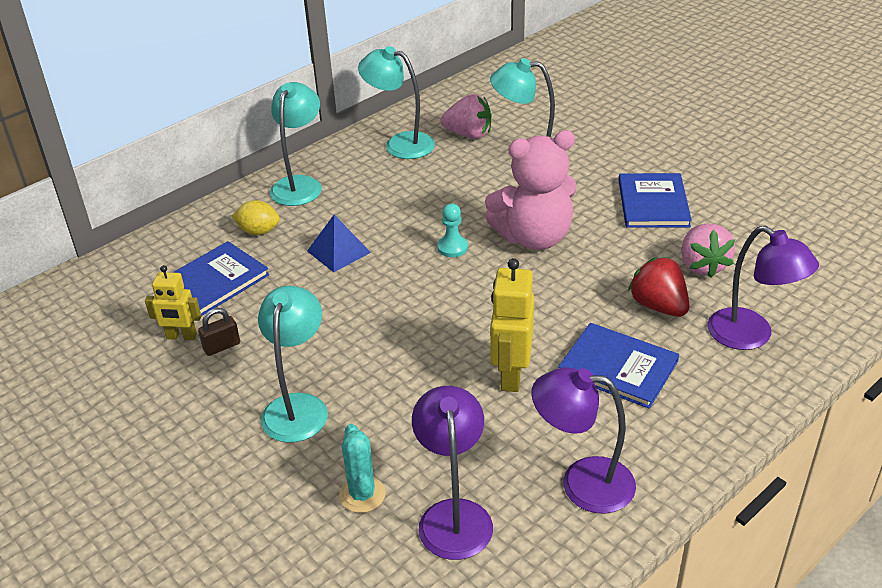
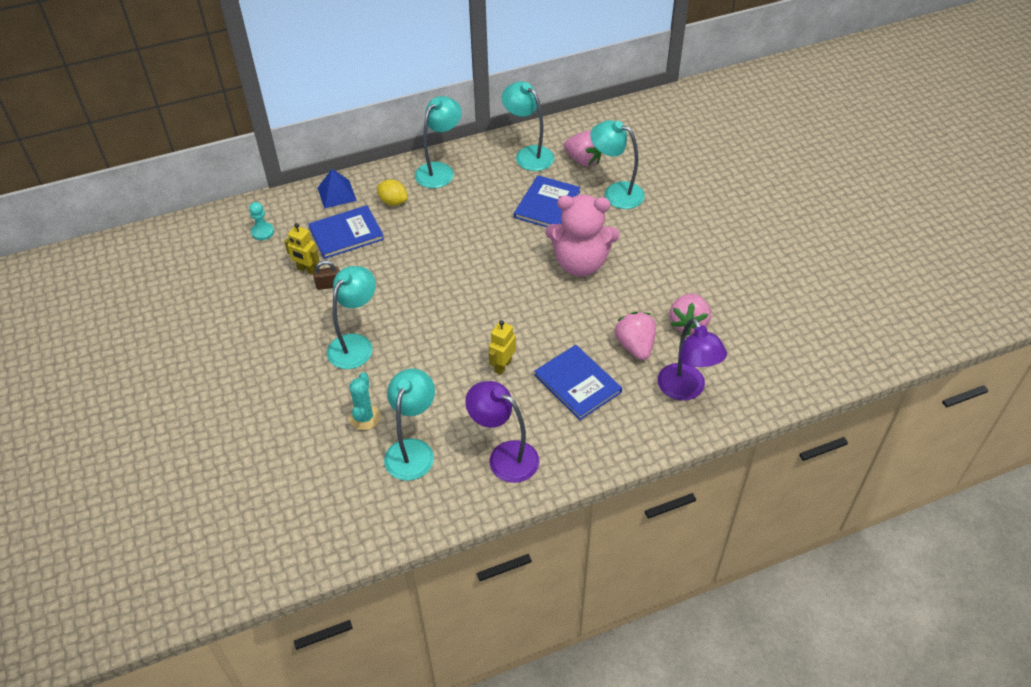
camera: 20 degrees right, 10 degrees up
blue pyramid [307,214,371,272] -> blue pyramid moved to [318,169,357,209]
purple lamp [412,386,493,560] -> turquoise lamp [384,368,435,481]
turquoise pawn [437,203,468,257] -> turquoise pawn moved to [249,202,274,240]
yellow robot [490,258,534,392] -> yellow robot [489,320,516,375], size x0.65
blue book [619,173,692,228] -> blue book moved to [514,175,580,227]
red strawberry [628,257,690,317] -> pink strawberry [615,312,656,360]

